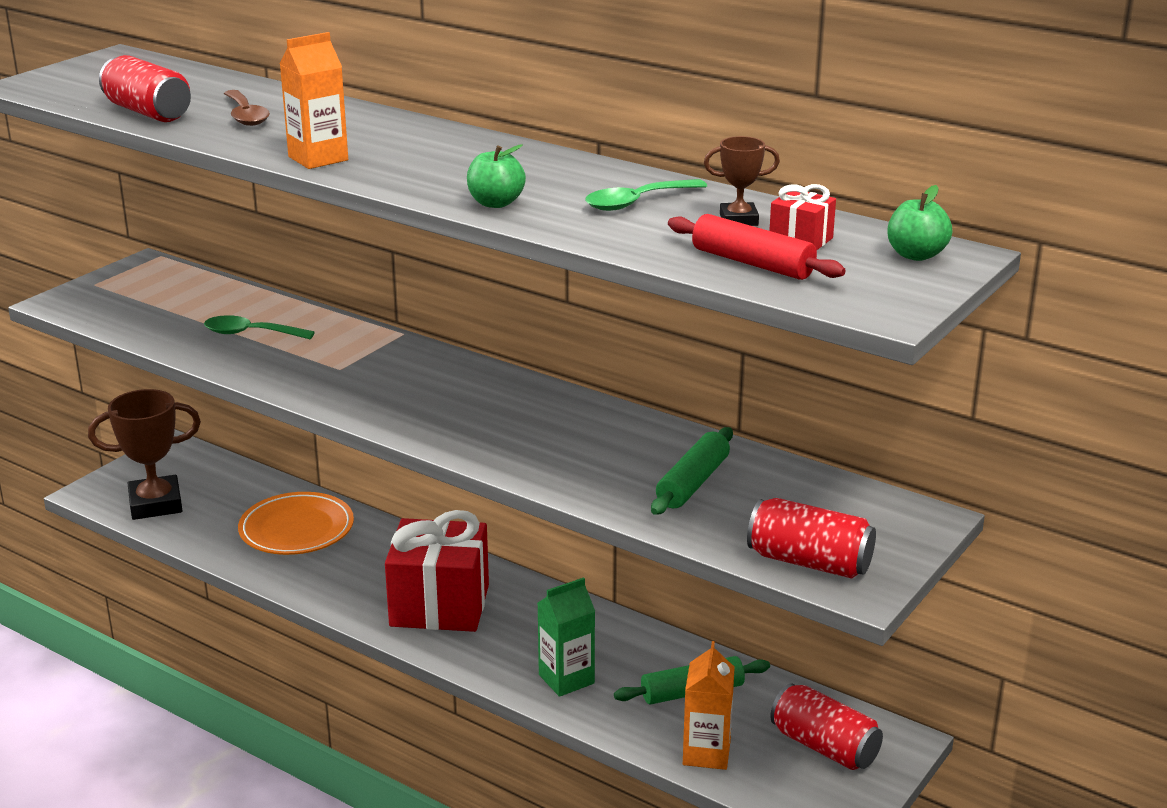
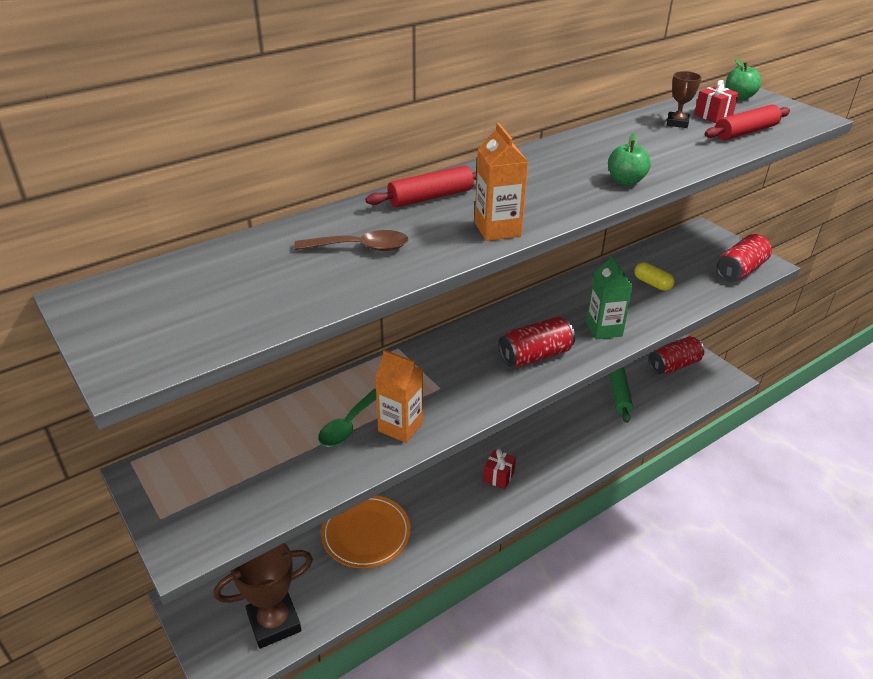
camera: 70 degrees left, 10 degrees up
brown trophy [88,389,201,520] -> brown trophy turned 60 degrees clockwise [214,543,313,649]
red can [99,55,191,122] -> red can moved to [498,316,575,367]
red gift [385,510,489,632] -> red gift [483,449,516,489], size x0.43
green carton [538,577,595,697] -> green carton moved to [586,255,633,339]
green spoon [585,179,707,211] -> none
green rolling pin [651,427,733,515] -> yellow capsule [634,262,675,291]
orange carton [683,641,735,770] -> orange carton moved to [375,350,423,443]
none -> red rolling pin [366,165,477,207]

